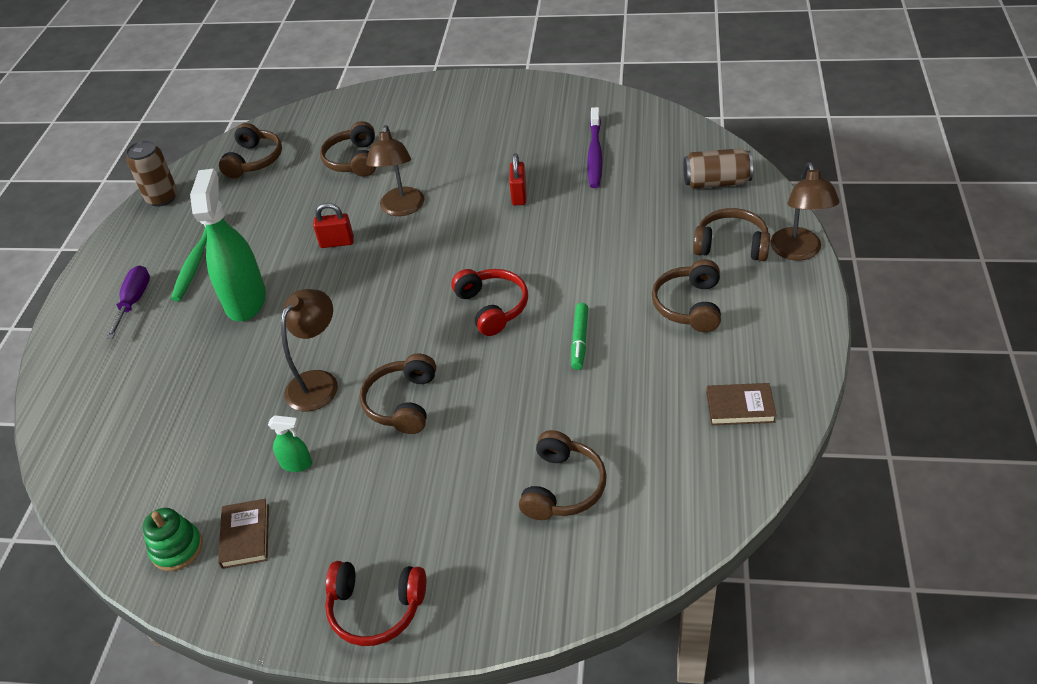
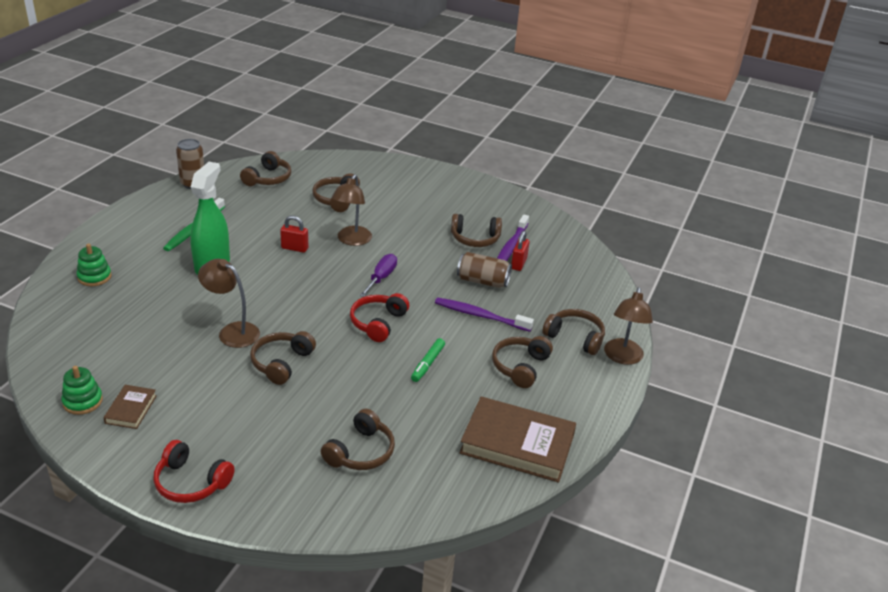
camera: 10 degrees right, 10 degrees down
purple screwdriver [106,265,150,339] -> purple screwdriver moved to [359,254,397,297]
green spray bottle [268,415,312,472] -> none
brown lamp [281,289,338,411] -> brown lamp turned 105 degrees counterclockwise [198,259,260,348]
red headphones [451,269,528,336] -> red headphones turned 150 degrees counterclockwise [350,293,409,342]
red padlock [509,153,526,205] -> red padlock moved to [511,231,530,271]
brown can [683,148,753,189] -> brown can moved to [457,252,512,288]
brown book [706,383,777,425] -> brown book [459,396,576,482], size x2.06
none -> green stacking toy [77,244,112,286]
none -> purple toothbrush [435,297,534,332]
none -> brown headphones [451,214,502,247]

